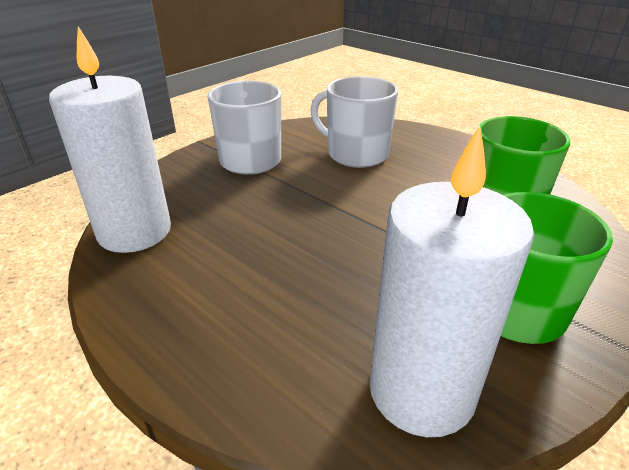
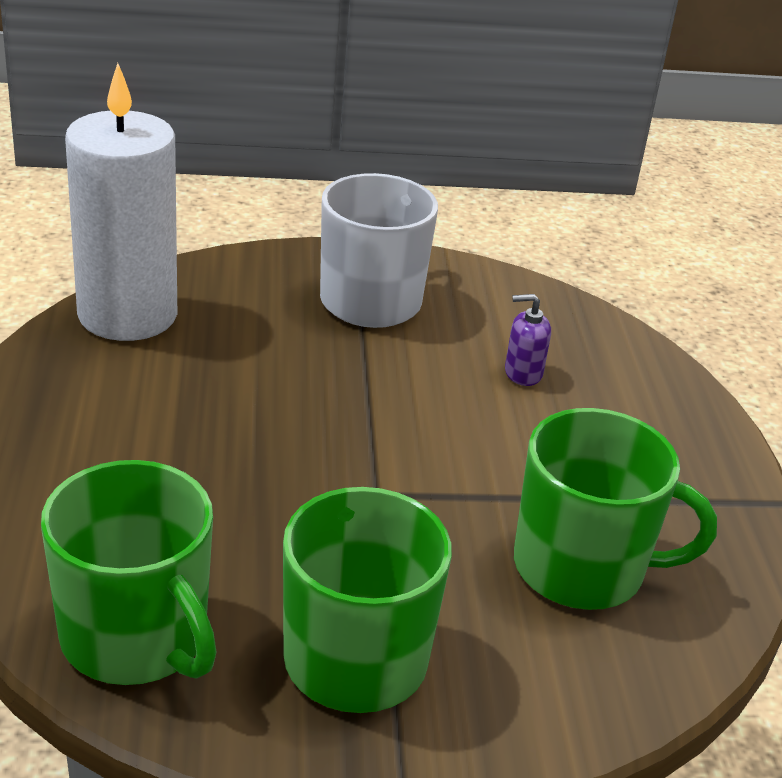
camera: 40 degrees right, 0 degrees up
white mug [310,76,398,168] -> purple soap dispenser [505,294,551,386]
white candle [369,125,534,437] -> green mug [41,460,217,685]

